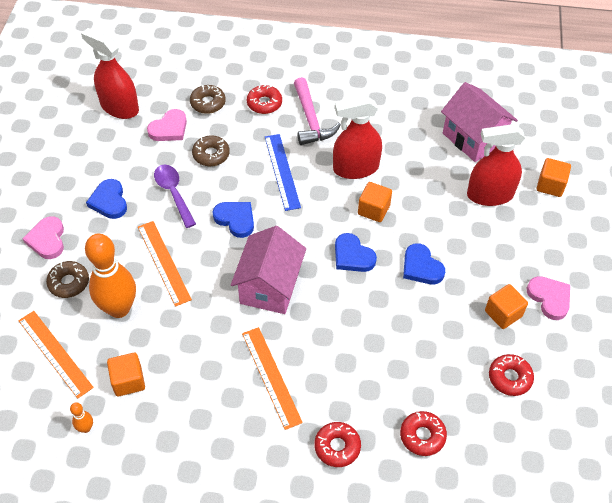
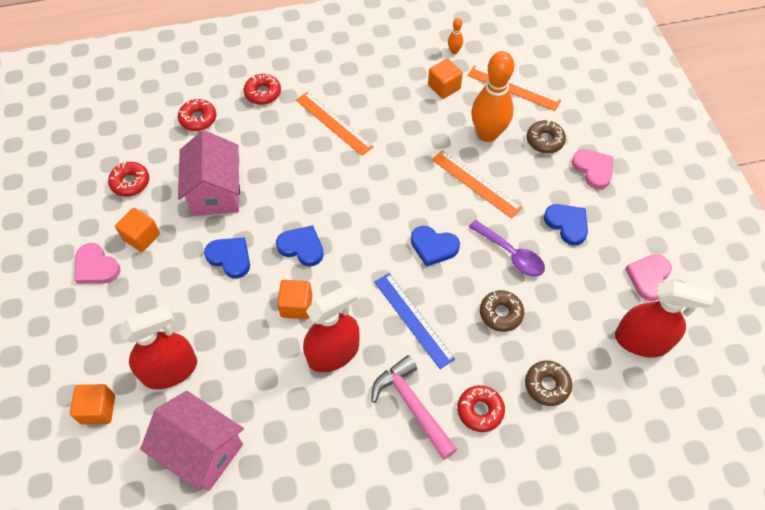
camera: 160 degrees right, 5 degrees up
pink heart [147,109,187,141] -> pink heart moved to [625,254,672,301]
pink house [231,226,306,314] -> pink house moved to [178,130,240,216]

